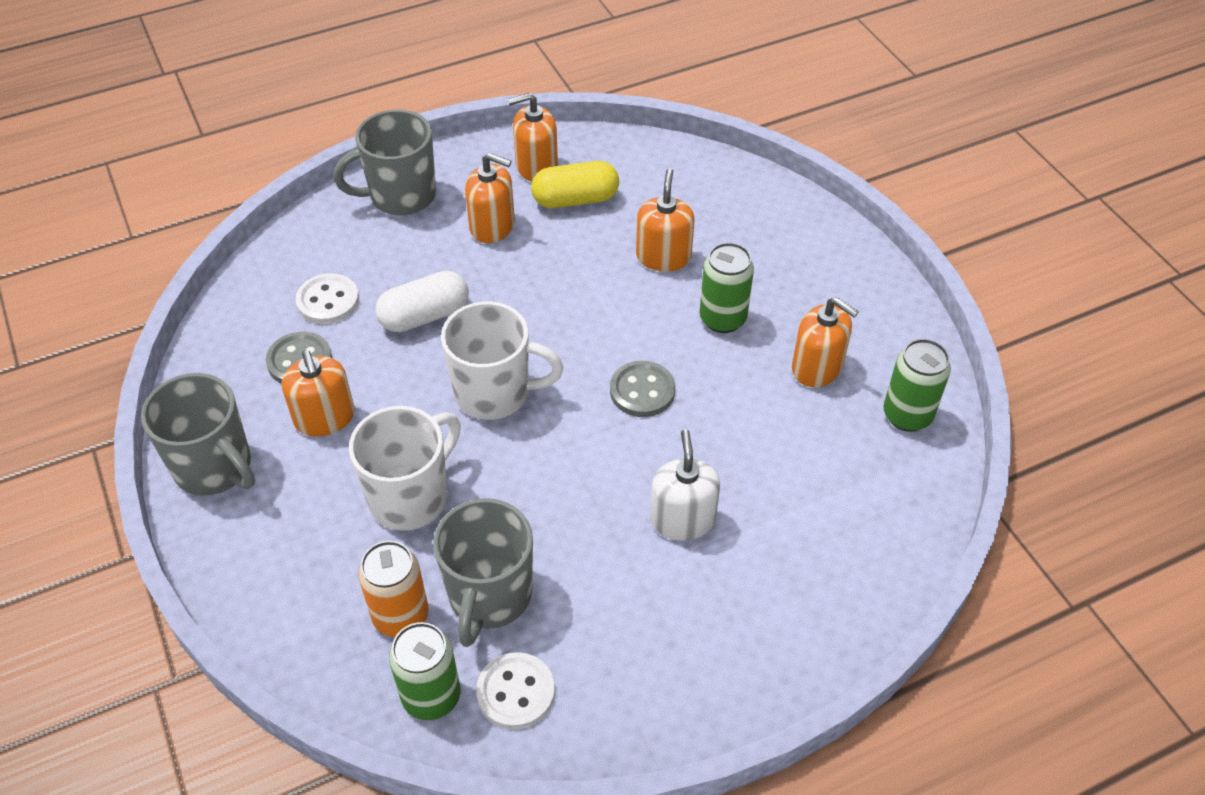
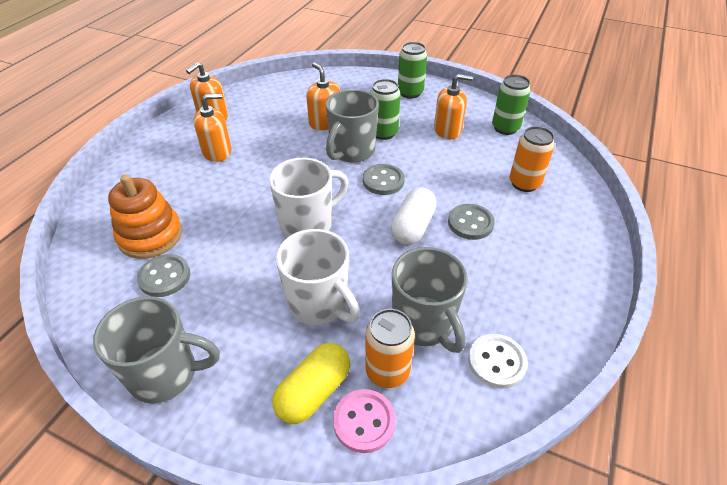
camera: 40 degrees left, 5 degrees down
orange soap dispenser [282,350,355,437] -> none
white button [295,273,359,324] -> orange stacking toy [108,174,182,259]
grey mug [333,110,436,215] -> grey mug moved to [326,89,379,163]
white mug [349,406,461,531] -> white mug turned 135 degrees clockwise [276,229,360,325]
white capsule [375,271,469,332] -> white capsule moved to [391,187,437,245]
green can [389,622,461,720] -> green can moved to [398,42,427,99]
yellow capsule [531,161,619,208] -> yellow capsule moved to [272,343,350,424]
white soap dispenser [650,429,720,540] -> grey button [448,204,495,240]
none -> pink button [333,389,396,453]
none -> orange can [510,126,555,192]

